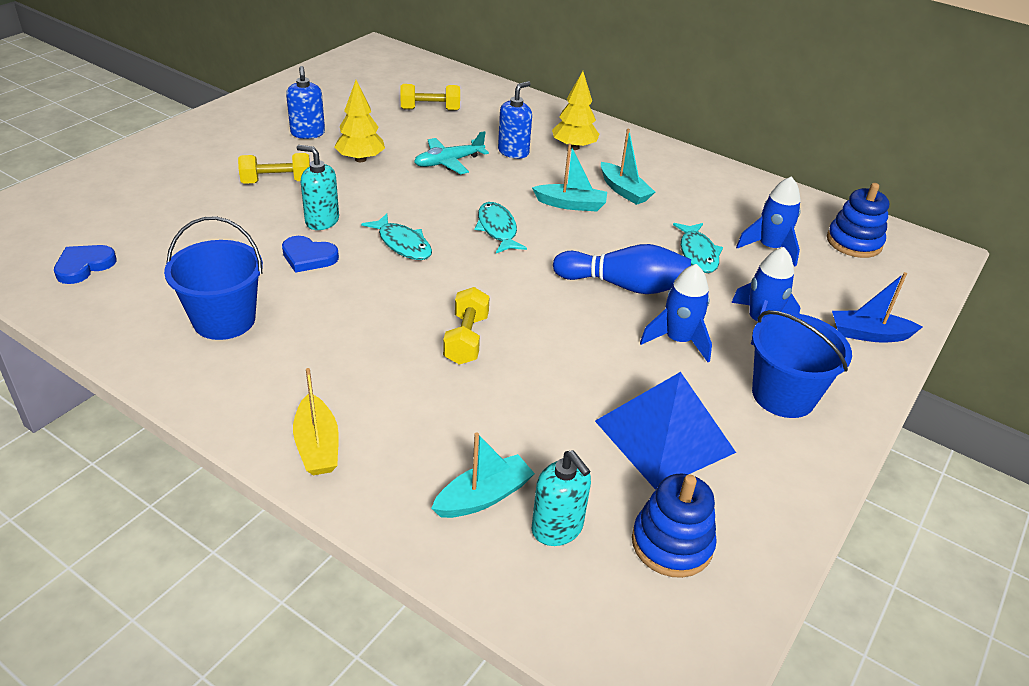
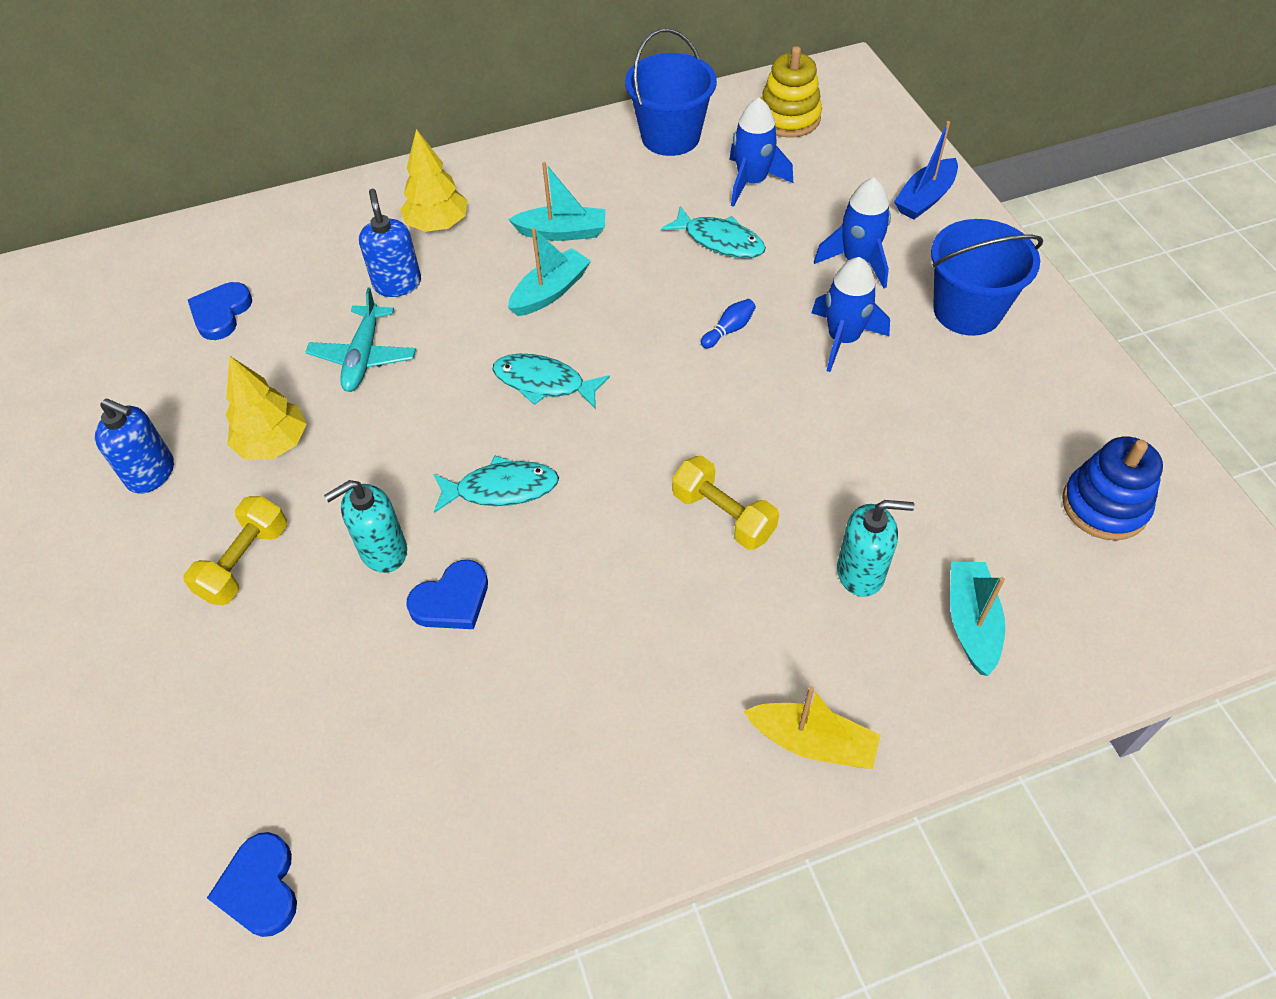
camera: 50 degrees left, 15 degrees up
blue bucket [164,216,263,340] -> blue bucket moved to [625,28,717,156]
yellow dumbbell [400,84,460,111] -> blue heart [188,282,252,340]
turquoise soap dispenser [532,450,591,546] -> turquoise soap dispenser moved to [837,500,914,597]
blue bowling pin [553,244,691,294] -> blue bowling pin [701,299,756,349], size x0.41
blue pyramid [595,372,736,490] -> none
blue stacking toy [827,183,889,258] -> yellow stacking toy [761,46,822,138]

